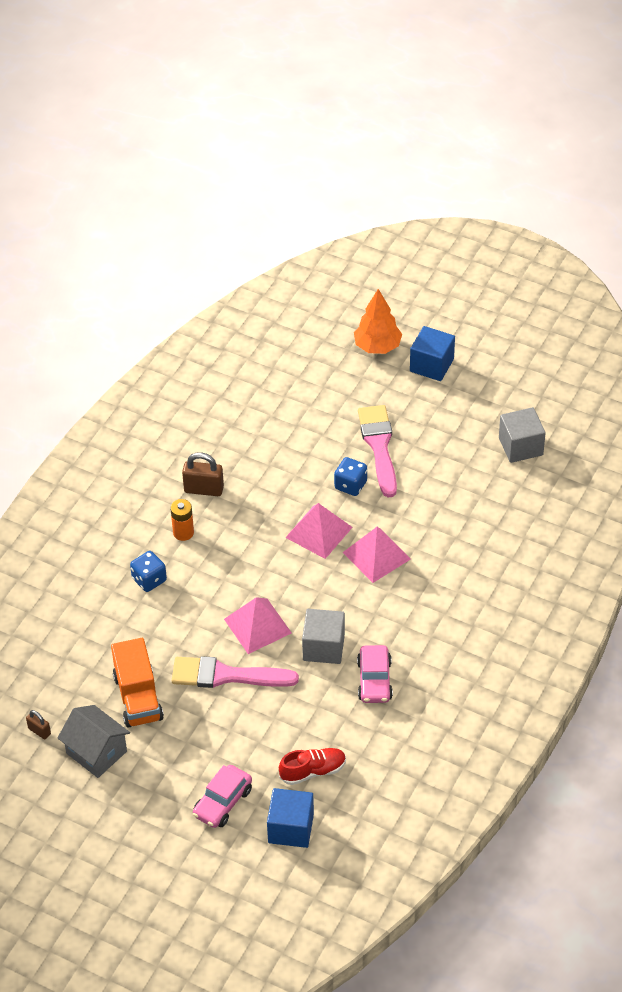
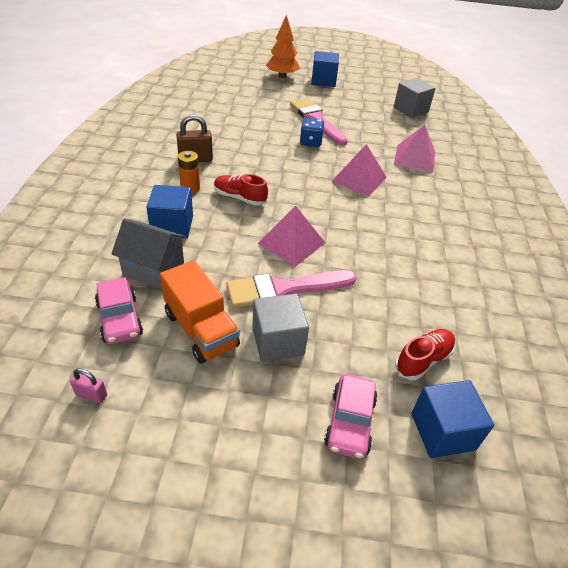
camera: 25 degrees left, 5 degrees down
brown padlock [26,710,51,739] -> pink padlock [70,368,107,403]
grey house [57,705,130,778] -> grey house moved to [111,219,187,289]
blue dice [130,551,167,592] -> blue cube [146,185,193,238]
pink pyramid [285,503,353,559] -> pink pyramid moved to [394,124,435,172]
grey cube [302,609,345,664] -> grey cube moved to [252,293,309,362]
pink car [357,645,393,703] -> pink car moved to [95,278,143,344]
none -> red shoe [214,174,268,206]

